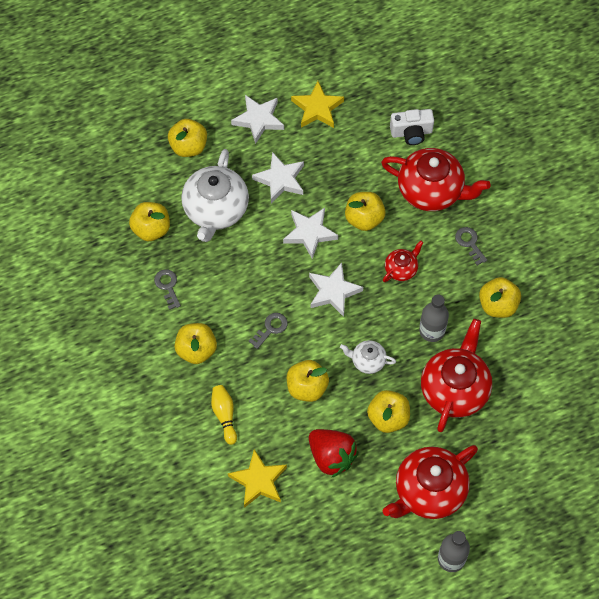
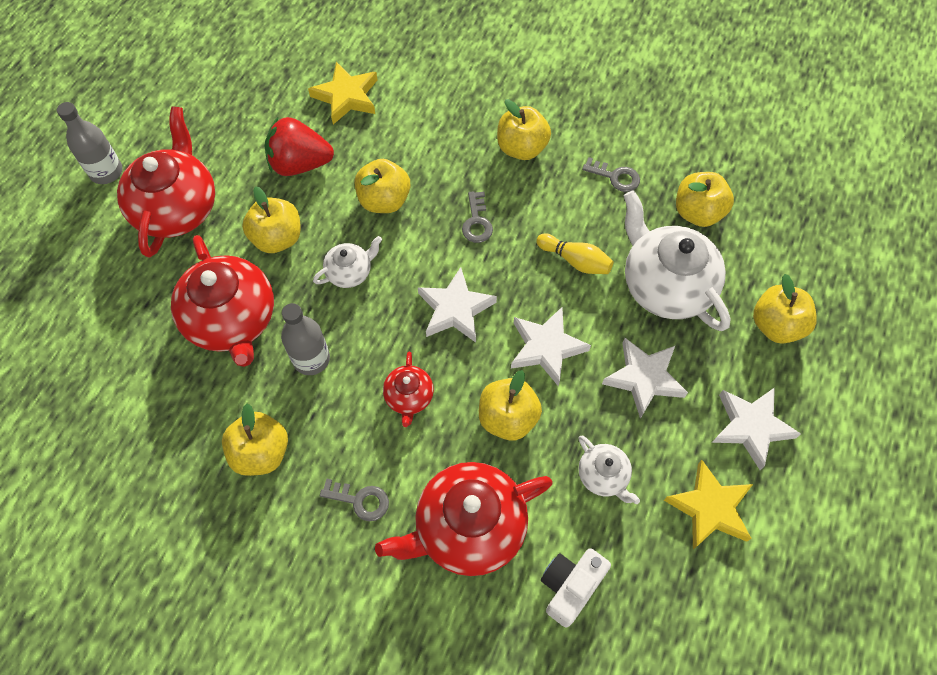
camera: 135 degrees right, 0 degrees up
yellow bowling pin [211,385,237,445] -> yellow bowling pin moved to [536,234,614,274]
none -> white teapot [579,436,640,504]

